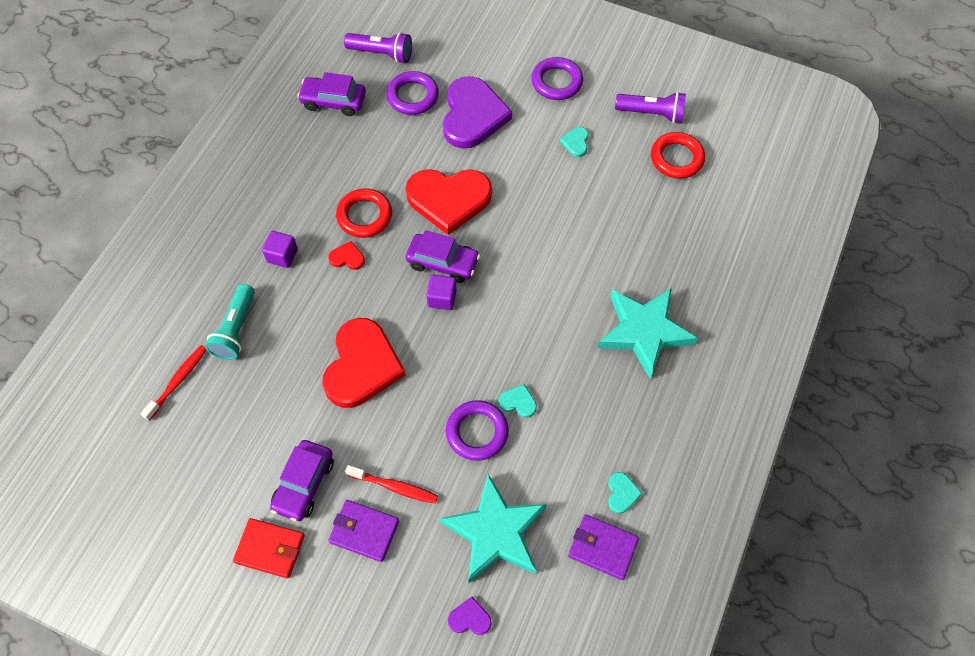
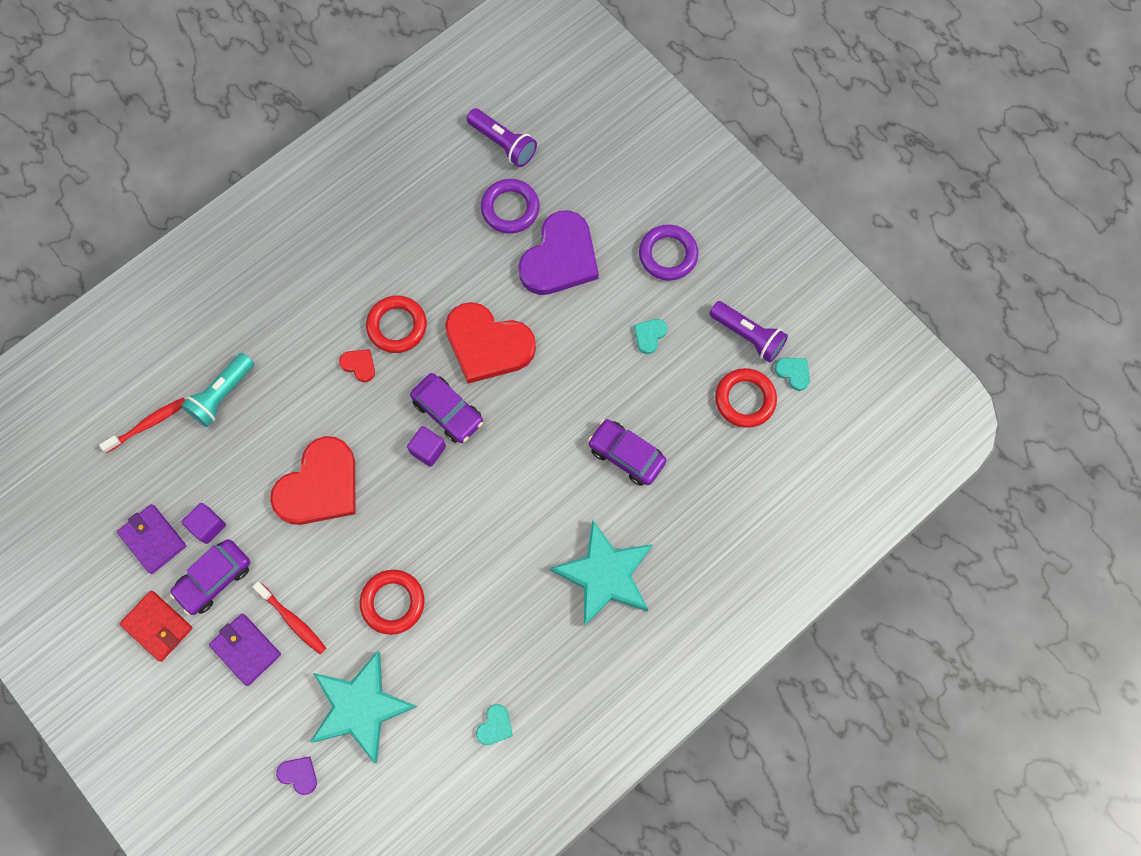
camera: 25 degrees right, 10 degrees up
purple cube [262,231,298,268] -> purple cube moved to [182,503,226,544]
purple car [297,72,366,116] -> purple car moved to [588,419,667,486]
purple ring [446,400,509,461] -> red ring [360,570,425,635]
turquoise heart [498,384,537,418] -> turquoise heart moved to [775,358,810,391]
purple wallet [568,514,639,580] -> purple wallet moved to [117,504,186,574]

